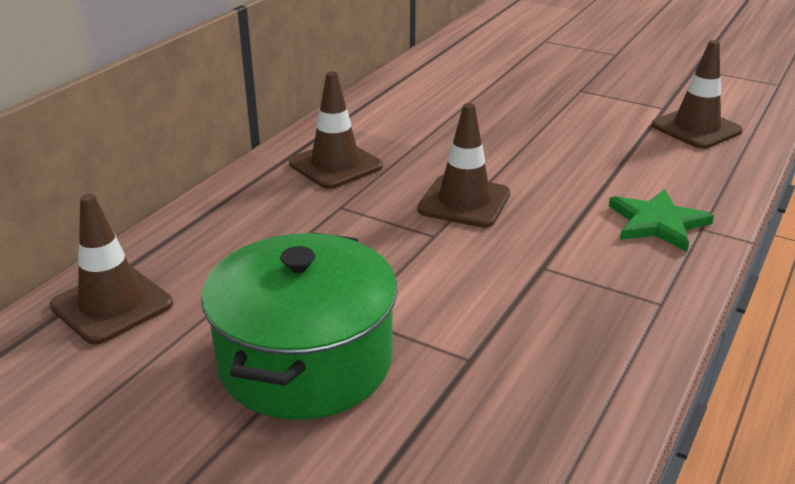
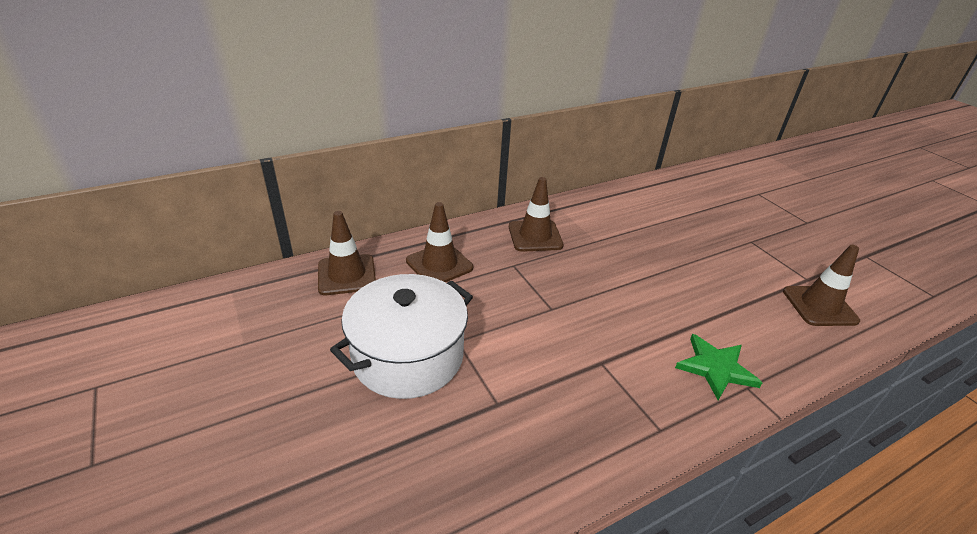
camera: 30 degrees right, 5 degrees up
green pot [201,233,398,420] -> white pot [330,274,473,399]
brown traffic cone [417,103,510,228] -> brown traffic cone moved to [406,202,473,282]

